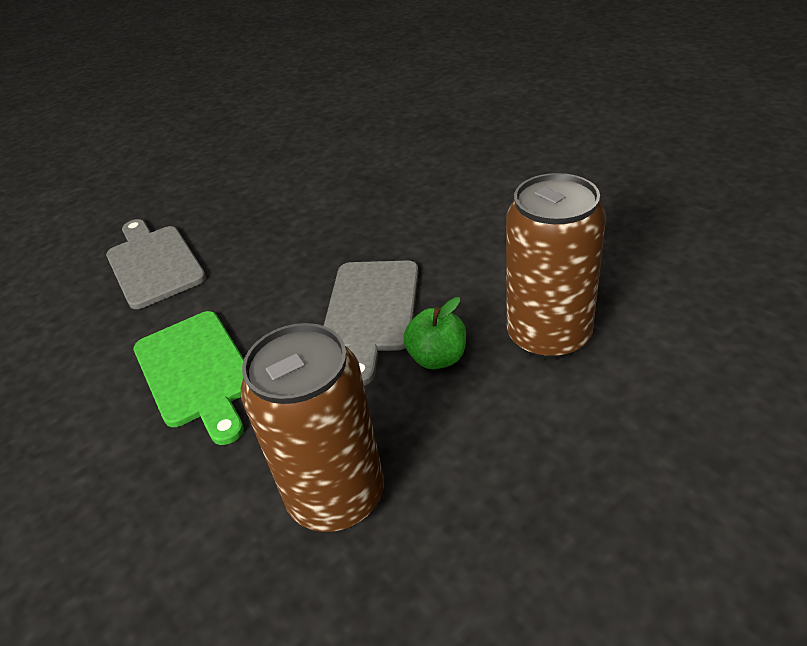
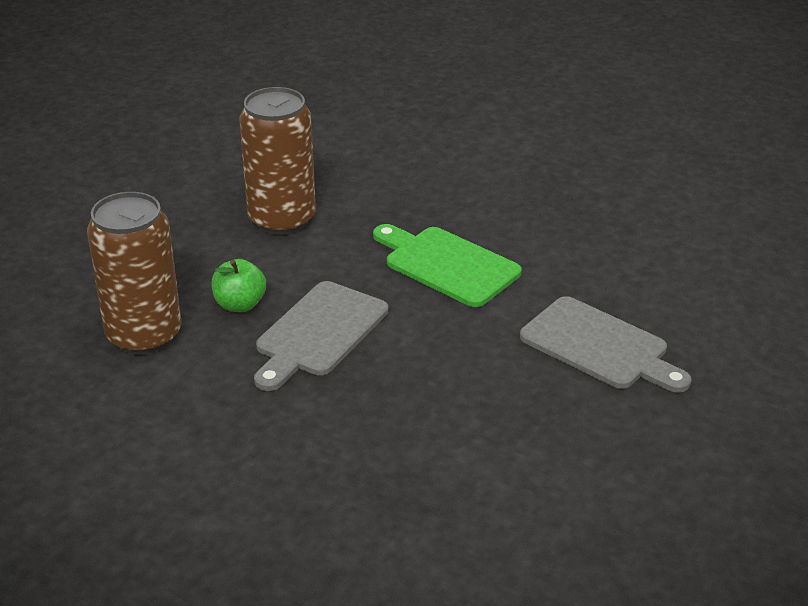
camera: 155 degrees right, 5 degrees down
grey cutting board [324,260,419,386] -> grey cutting board turned 135 degrees counterclockwise [254,281,389,391]

